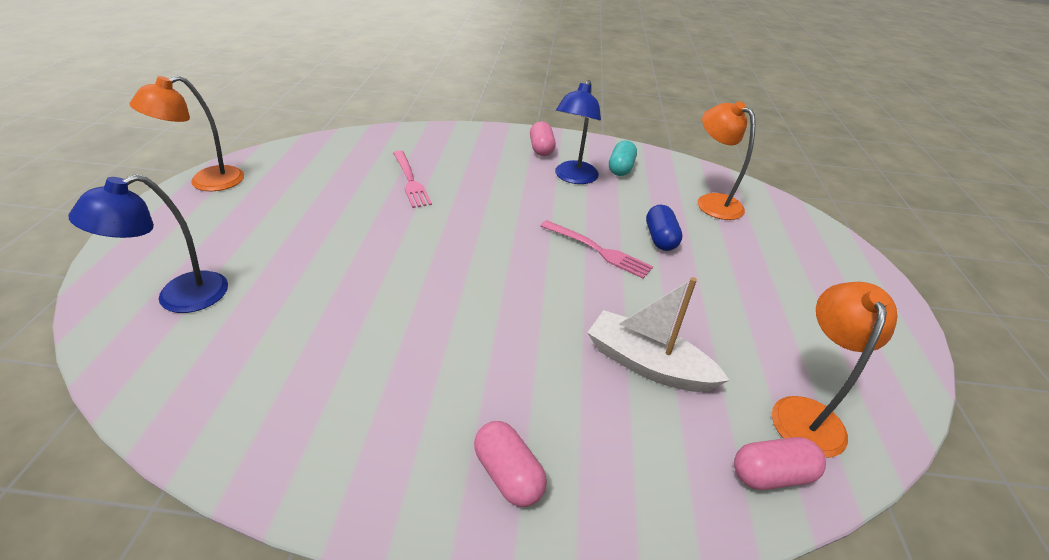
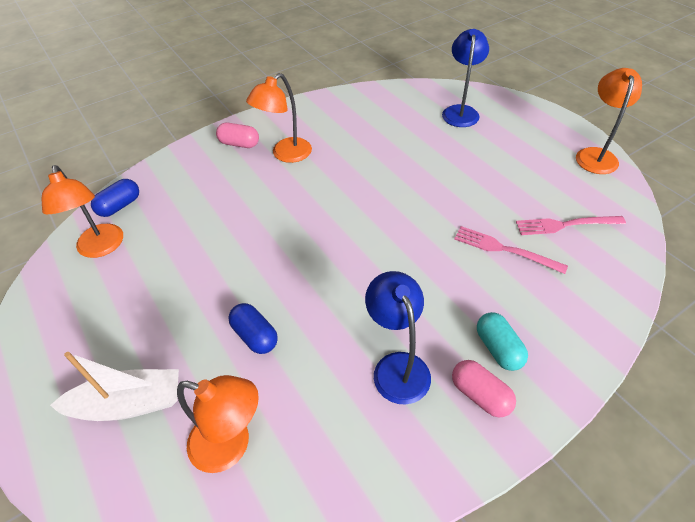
camera: 145 degrees right, 10 degrees up
pink fork [540,220,653,279] -> pink fork moved to [516,216,626,235]
white boat [587,277,730,392] -> white boat moved to [50,352,179,421]
turquoise capsule [609,140,637,176] -> turquoise capsule moved to [477,312,528,371]
pink capsule [734,437,826,490] -> blue capsule [91,179,139,217]
none -> orange lamp [246,73,312,163]

